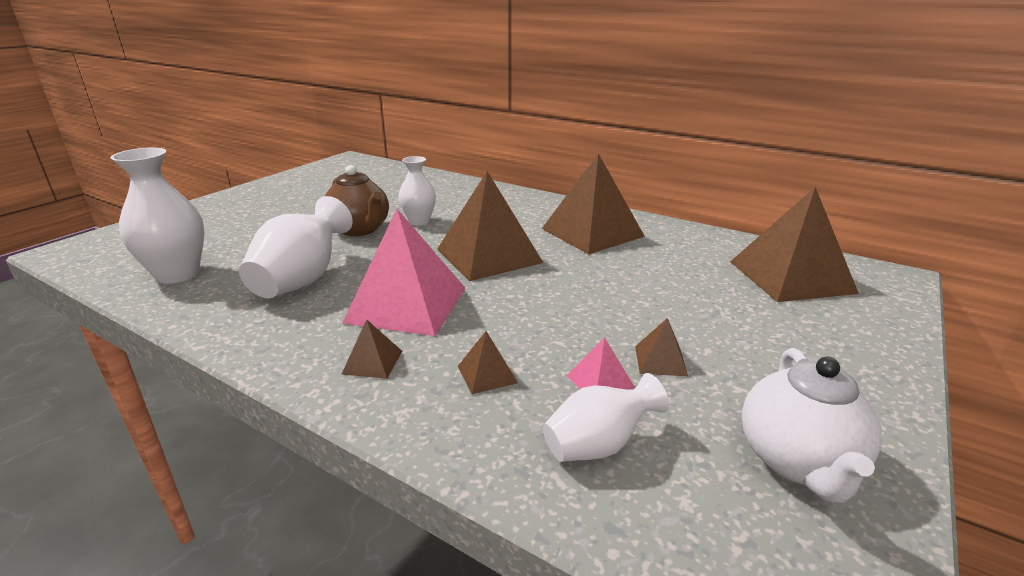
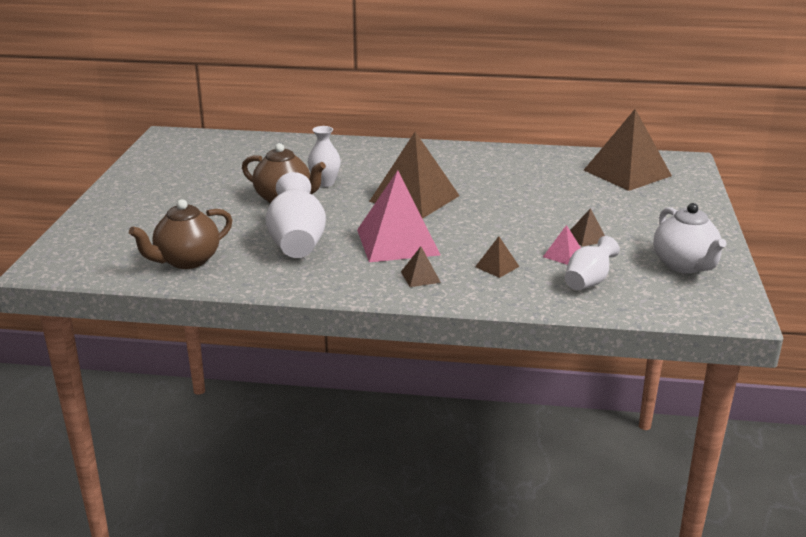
camera: 25 degrees left, 0 degrees up
white vase [111,147,205,284] -> brown teapot [129,199,232,269]
brown pyramid [542,153,645,254] -> none

